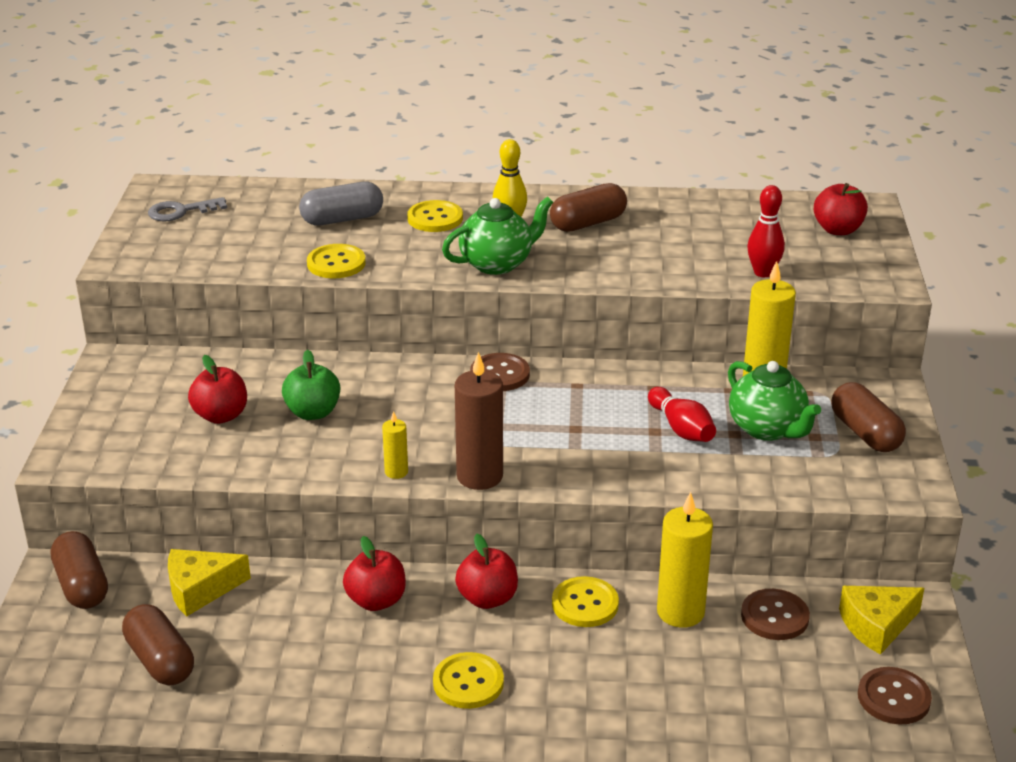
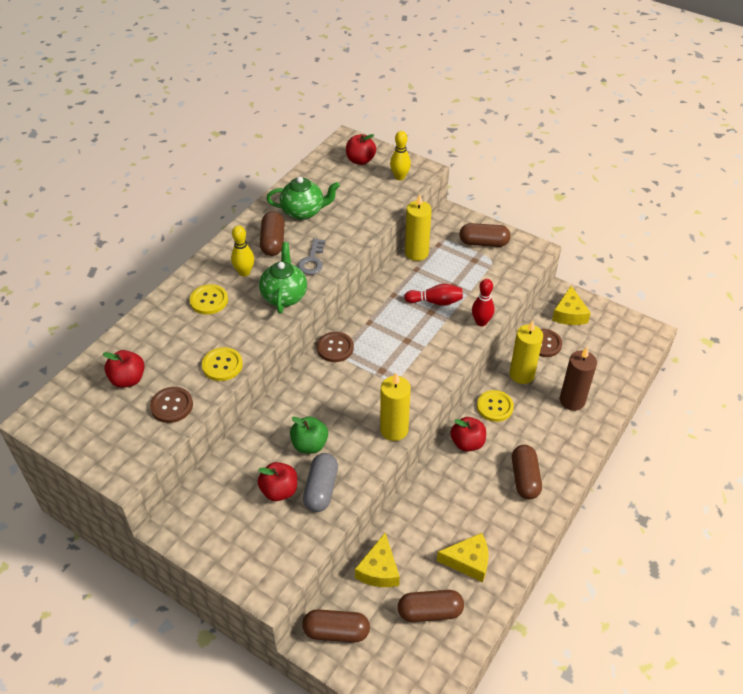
camera: 60 degrees left, 15 degrees up
grey key [148,197,227,221] -> grey key moved to [298,238,325,275]
grey capsule [299,182,383,225] -> grey capsule moved to [303,453,338,512]
red apple [343,536,406,611] -> red apple moved to [103,350,145,388]
yellow candle [382,411,408,479] -> yellow candle [380,373,411,441], size x1.97
yellow button [433,652,504,709] -> brown capsule [512,445,542,499]
brown candle [455,352,503,490] -> brown candle moved to [560,347,597,411]
green teapot [728,361,821,441] -> green teapot moved to [266,177,340,220]
red bowling pin [747,185,785,277] -> red bowling pin moved to [472,279,494,326]
brown button [858,667,932,724] -> brown button moved to [150,387,193,423]
none -> yellow bowling pin [390,131,411,180]
none -> yellow cheese [437,533,489,582]

